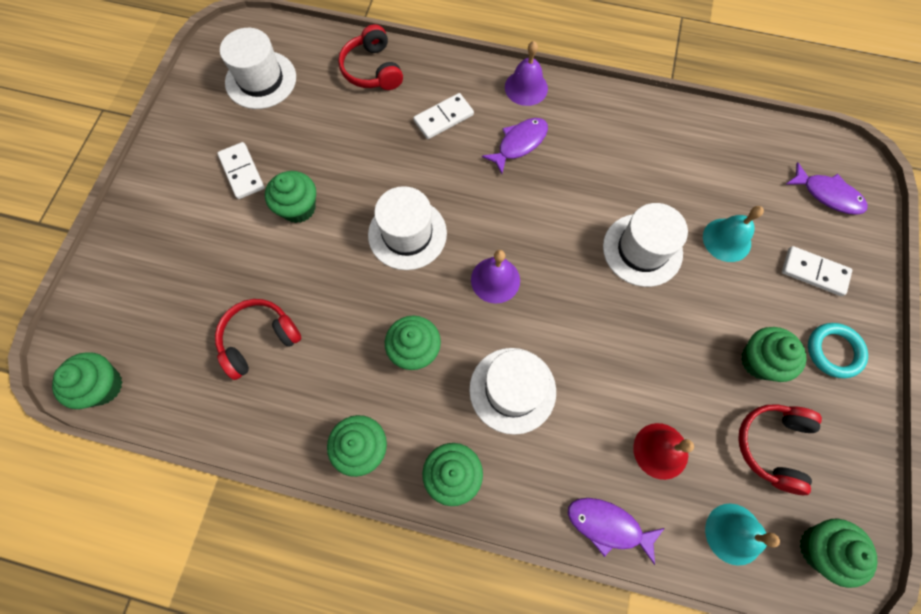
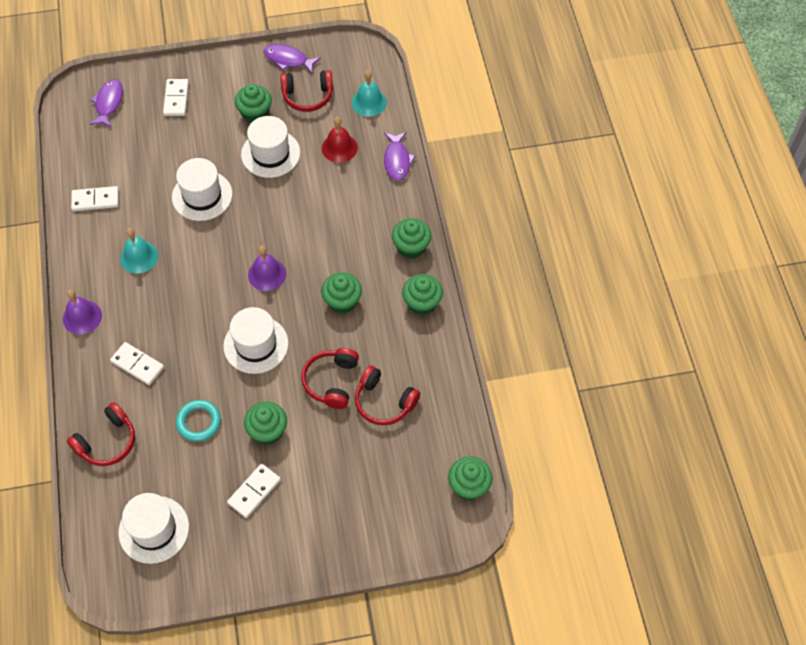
camera: 115 degrees left, 10 degrees down
white hat [469,348,556,435] -> white hat moved to [241,116,300,178]
purple fish [482,118,548,174] -> purple fish moved to [264,44,321,74]
turquoise bell [703,206,764,262] -> turquoise bell moved to [120,228,158,273]
green cupcake [800,519,877,588] -> none
turquoise ring [808,323,868,378] -> turquoise ring moved to [176,400,221,442]
none -> white domino [71,186,119,211]
none -> red headphones [301,348,359,409]

